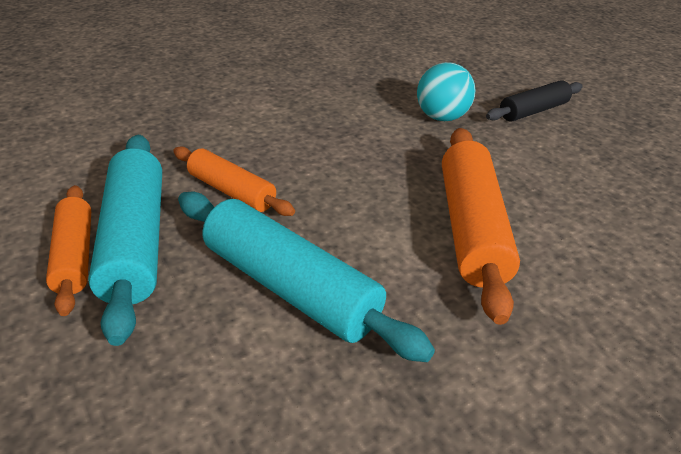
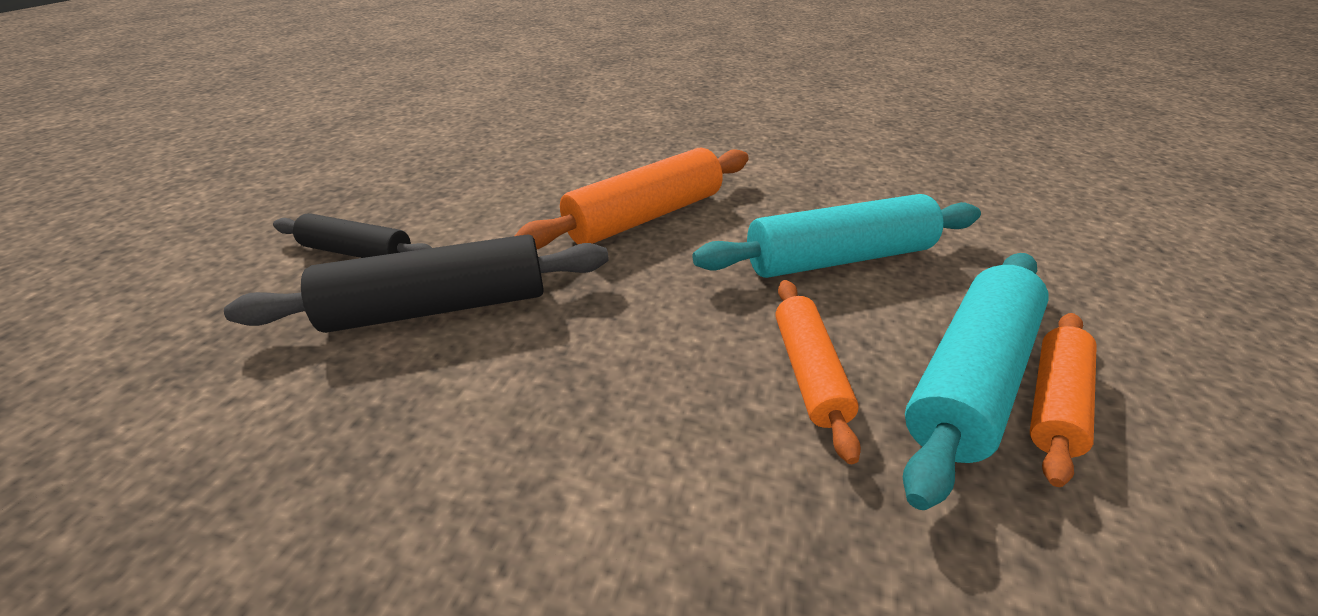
camera: 130 degrees left, 0 degrees up
turquoise rolling pin [178,192,435,362] -> turquoise rolling pin turned 75 degrees clockwise [692,194,981,278]
turquoise ball [417,62,475,121] -> black rolling pin [224,234,609,333]

